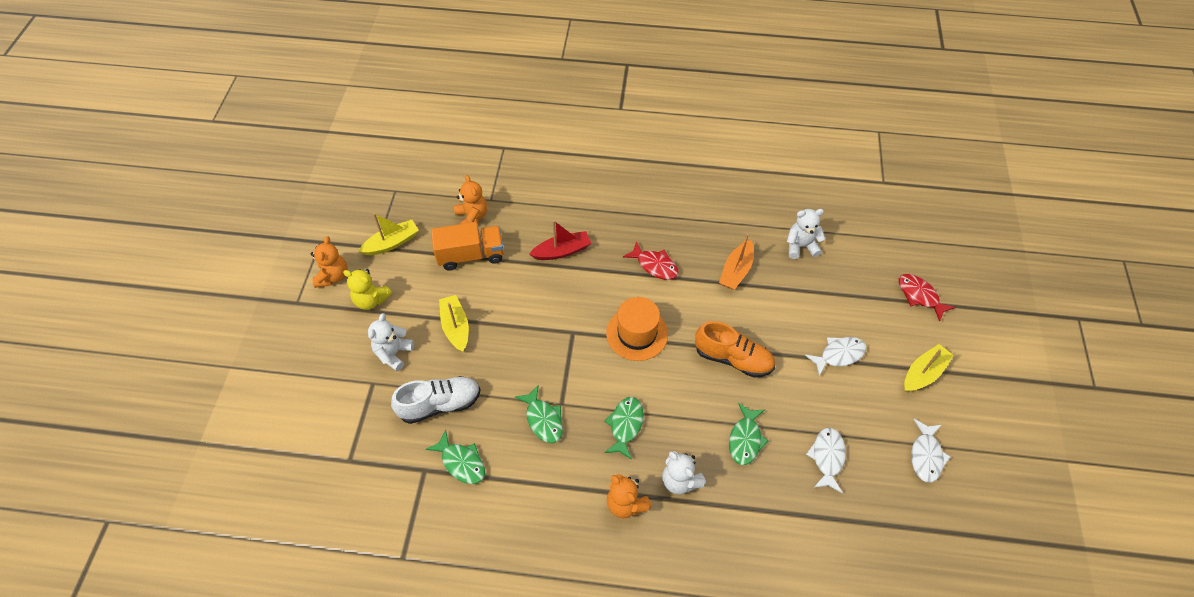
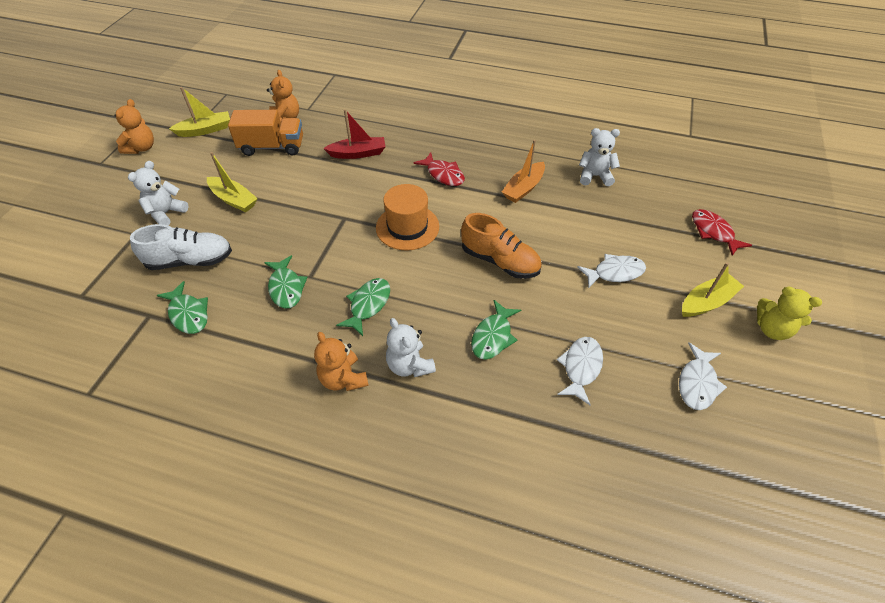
camera: 10 degrees right, 5 degrees down
yellow teddy bear [343,269,392,310] -> yellow teddy bear moved to [757,287,822,340]
yellow boat [439,295,469,352] -> yellow boat turned 135 degrees clockwise [207,152,258,212]

